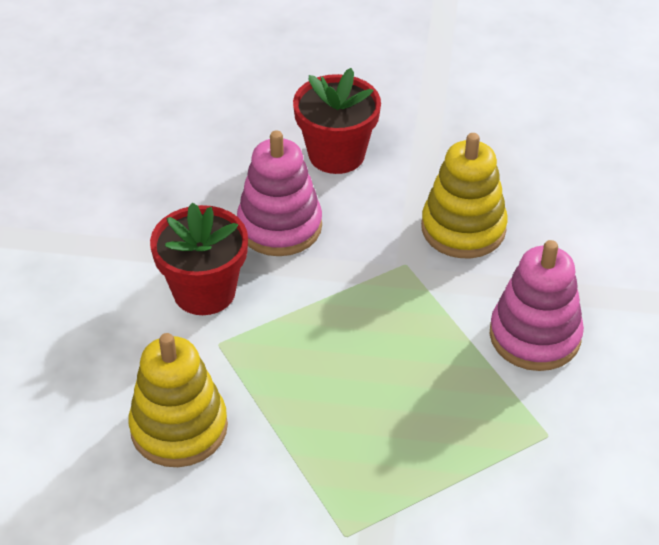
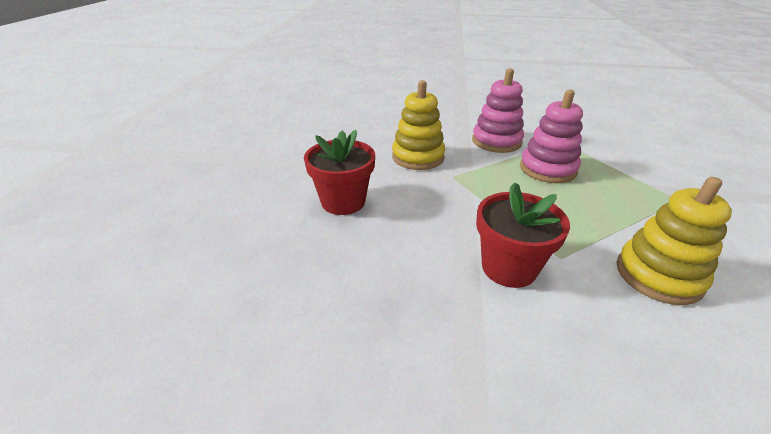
camera: 90 degrees left, 10 degrees down
pink stacking toy [237,130,322,256] -> pink stacking toy moved to [520,90,583,183]

